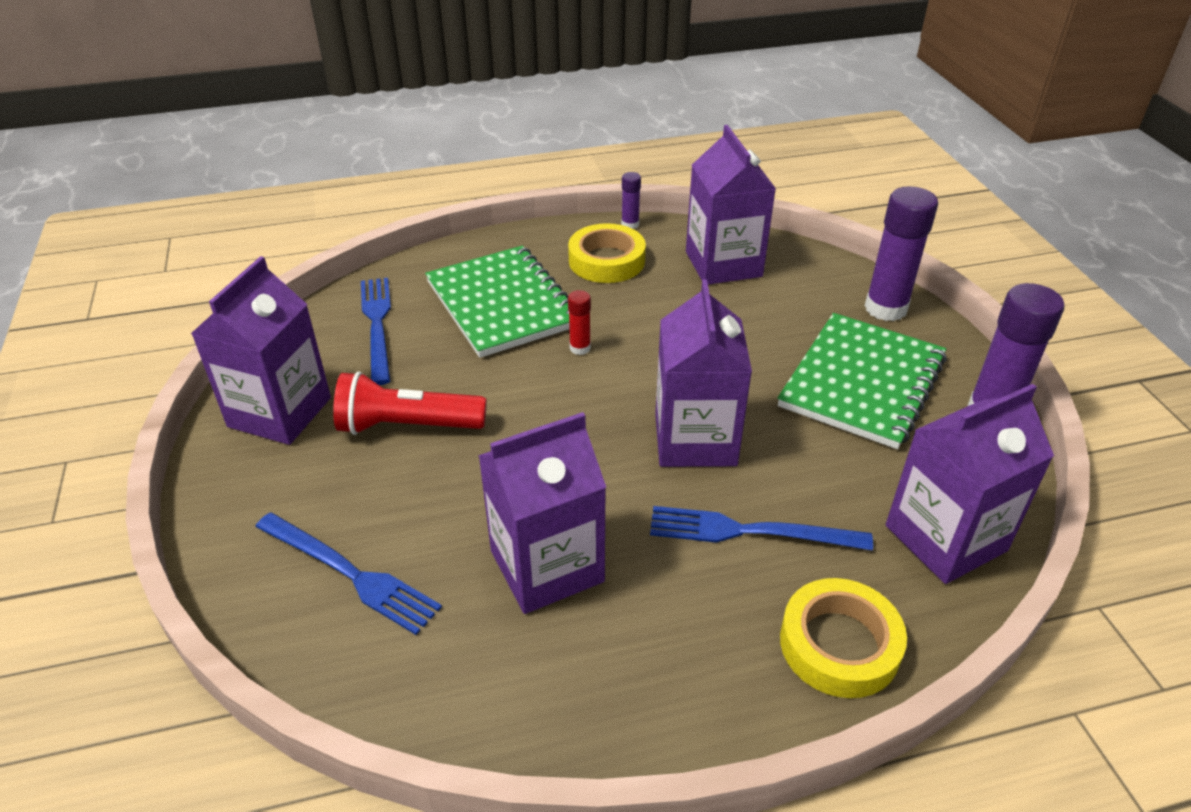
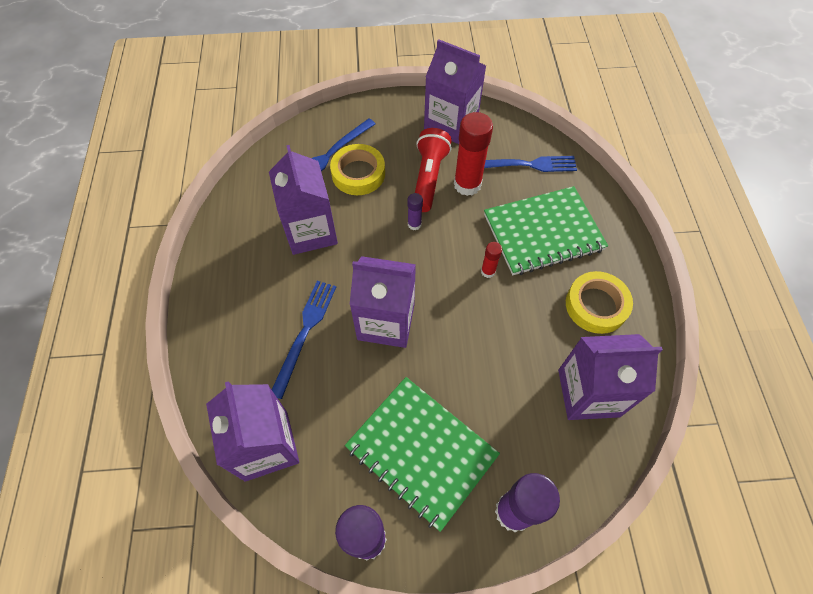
camera: 100 degrees right, 20 degrees up
purple glue stick [621,172,641,229] -> purple glue stick moved to [408,193,423,230]
yellow tape [780,578,907,698] -> yellow tape moved to [330,144,385,195]
none -> red glue stick [454,112,493,196]

